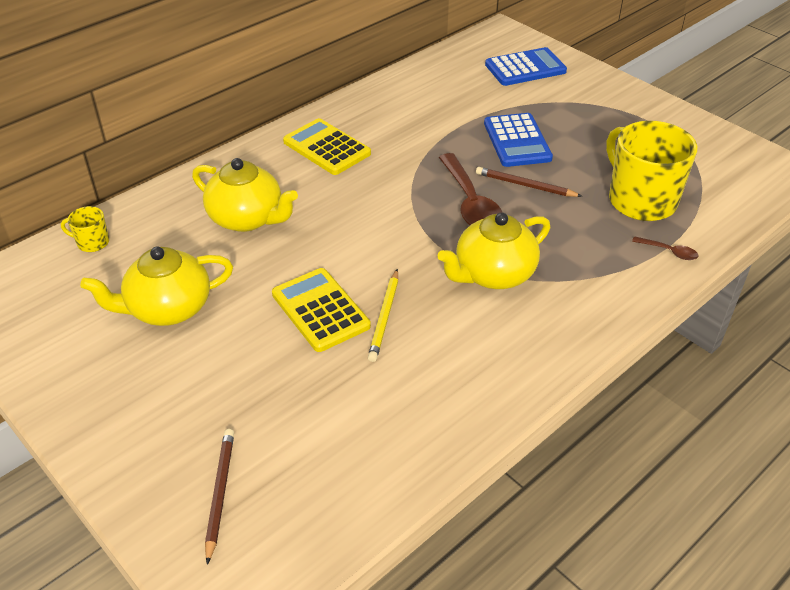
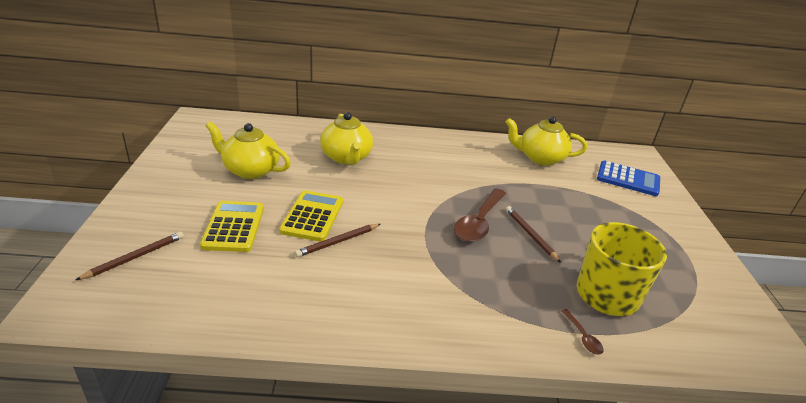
camera: 40 degrees right, 10 degrees down
yellow mug [61,206,109,252] -> none
yellow calculator [283,118,371,175] -> yellow calculator moved to [200,201,264,252]
yellow pencil [368,269,398,362] -> brown pencil [295,224,380,257]
yellow teapot [437,212,550,289] -> yellow teapot moved to [505,116,587,166]
blue calculator [484,113,553,167] -> none

